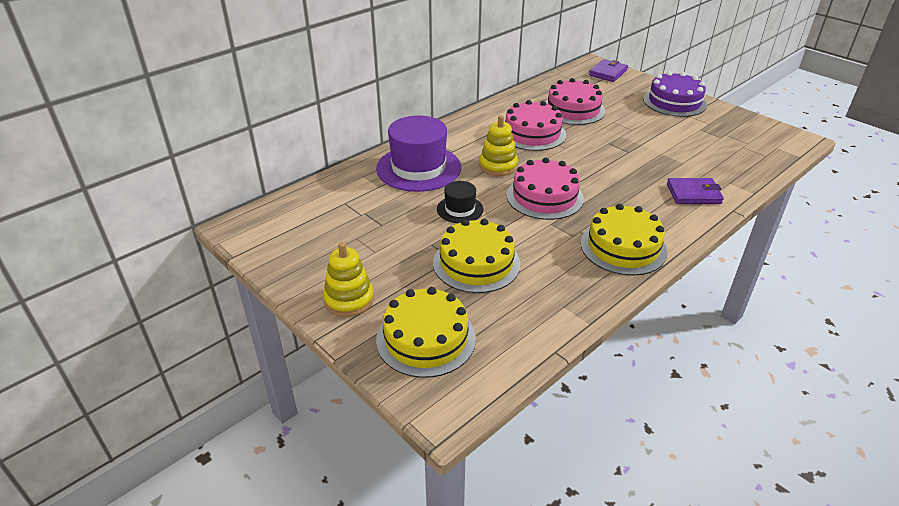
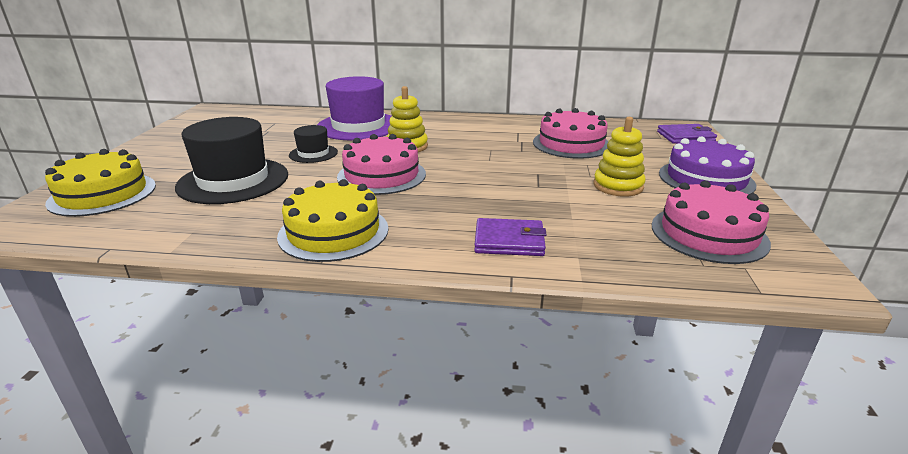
camera: 50 degrees right, 10 degrees down
yellow stacking toy [323,242,374,317] -> yellow stacking toy moved to [593,117,646,197]
yellow cake [433,219,521,293] -> black hat [175,117,288,204]
pink cake [505,100,566,151] -> pink cake moved to [652,180,771,264]
purple wallet [667,178,724,204] -> purple wallet turned 45 degrees counterclockwise [474,218,547,256]

